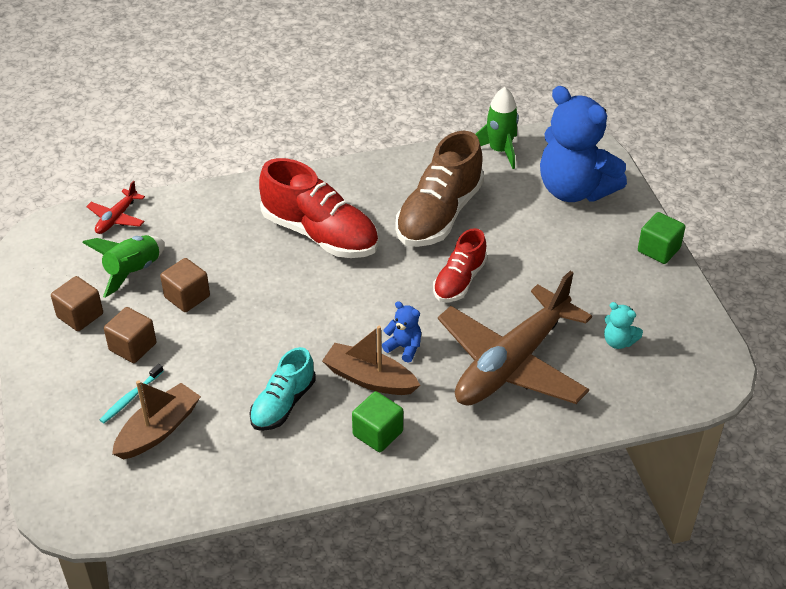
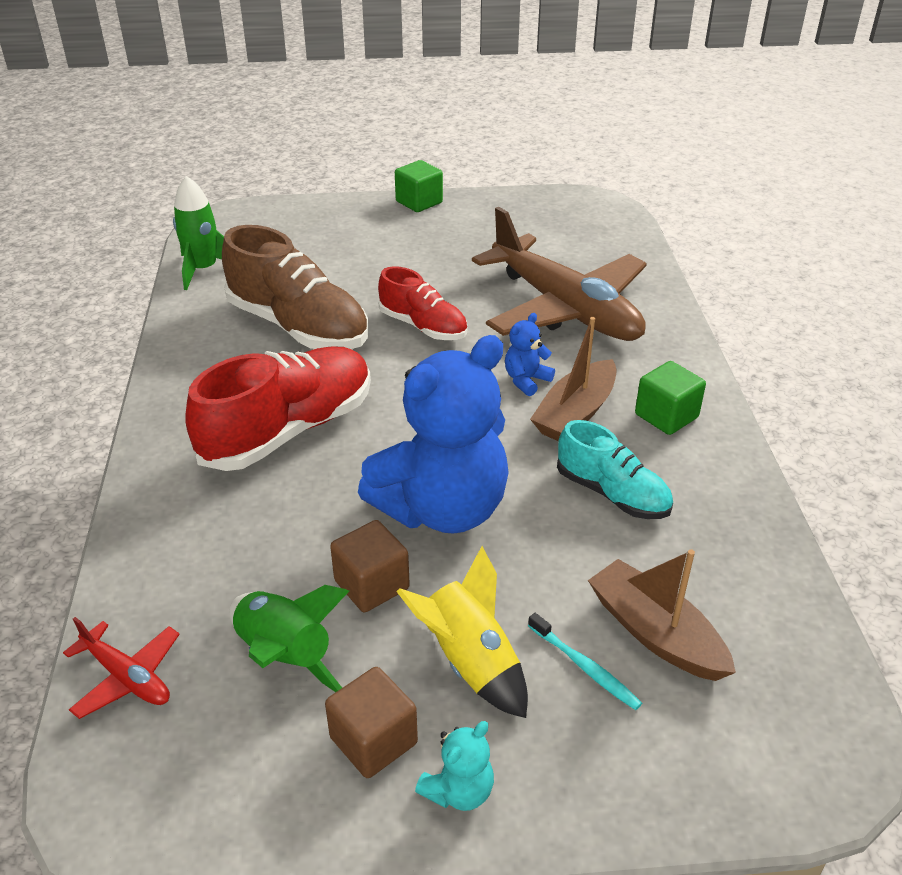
camera: 80 degrees left, 5 degrees down
brown cube [104,307,156,363] -> yellow rocket [396,546,528,718]
blue teddy bear [540,86,627,202] -> blue teddy bear moved to [358,335,509,534]
turquoise teddy bear [604,302,643,349] -> turquoise teddy bear moved to [415,721,494,811]

